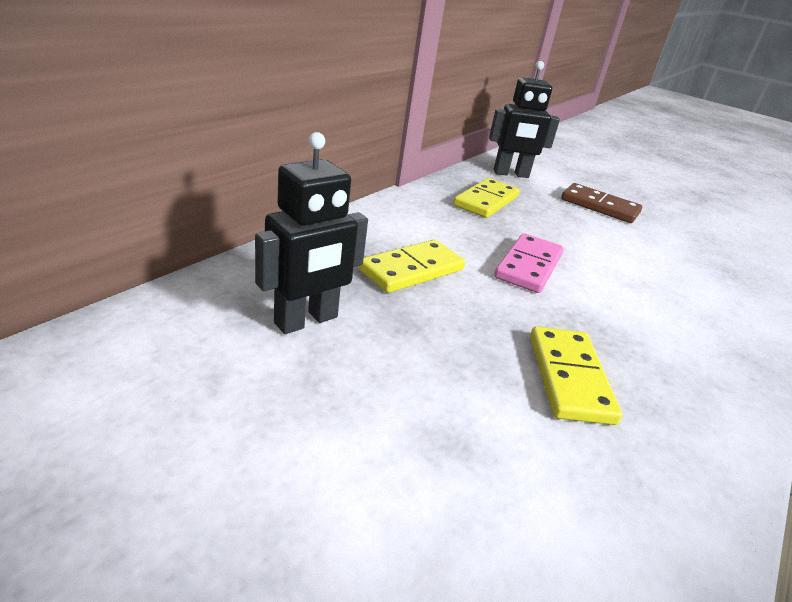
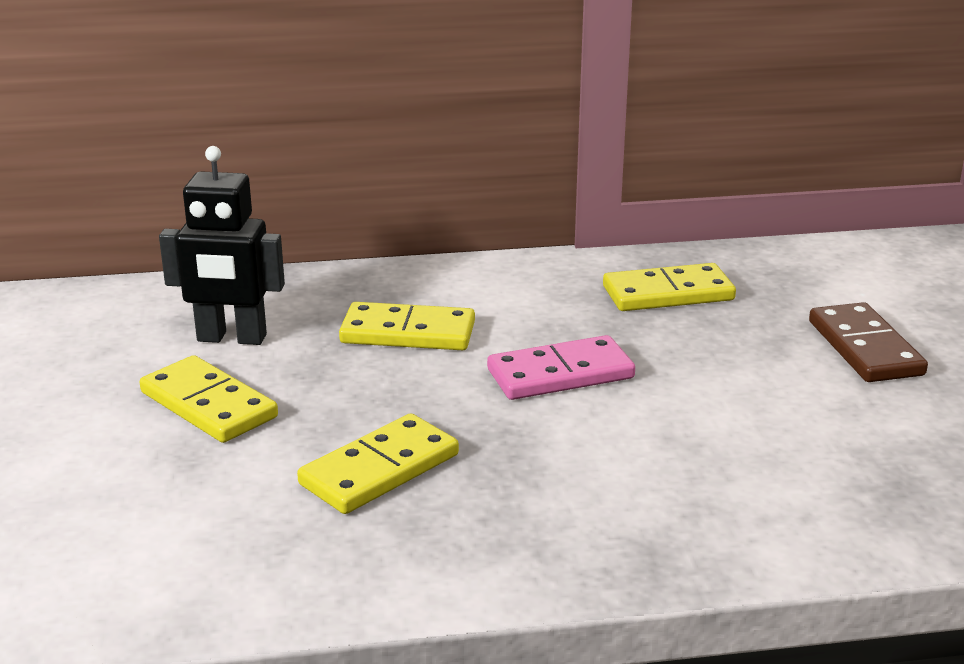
camera: 50 degrees right, 5 degrees down
black robot [489,61,560,178] -> none
none -> yellow domino [139,355,278,443]

